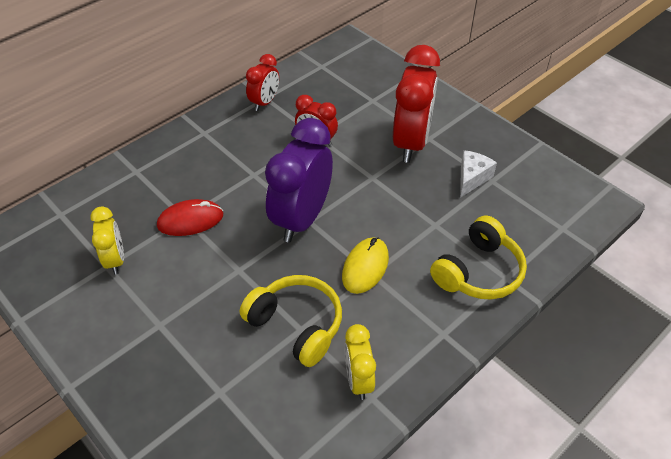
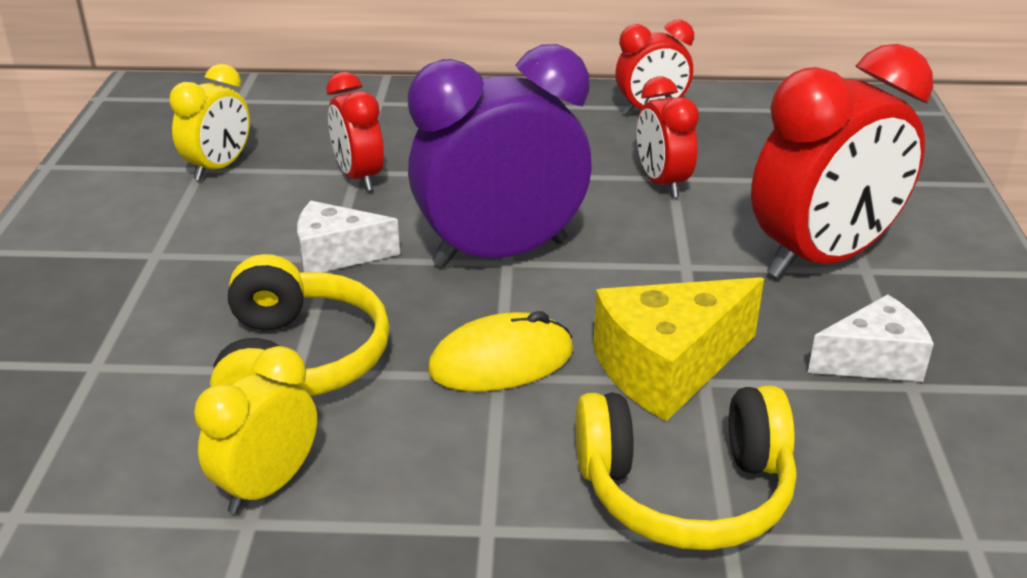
camera: 45 degrees right, 15 degrees down
red mouse [157,199,223,236] -> red clock [327,72,384,191]
none -> white cheese [297,201,400,272]
none -> yellow cheese [593,277,764,421]

